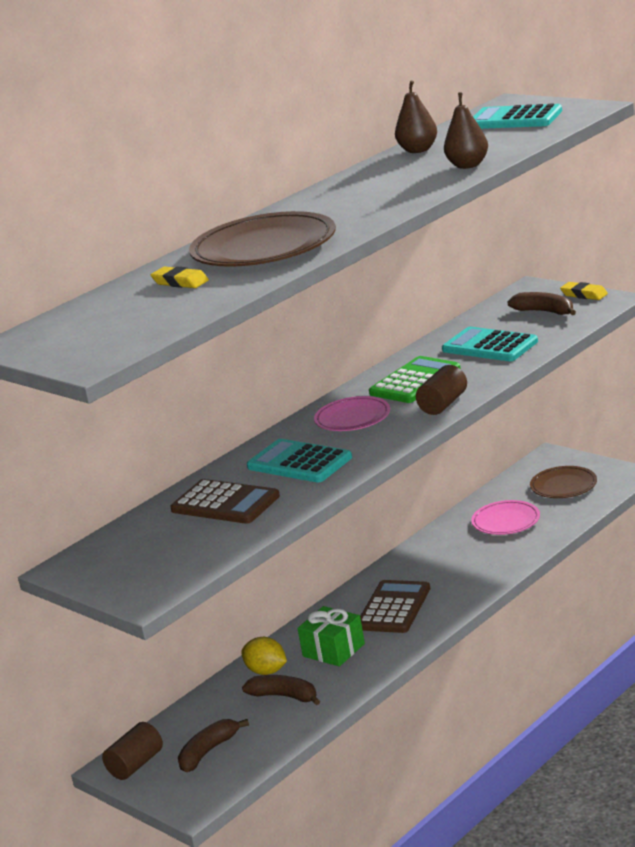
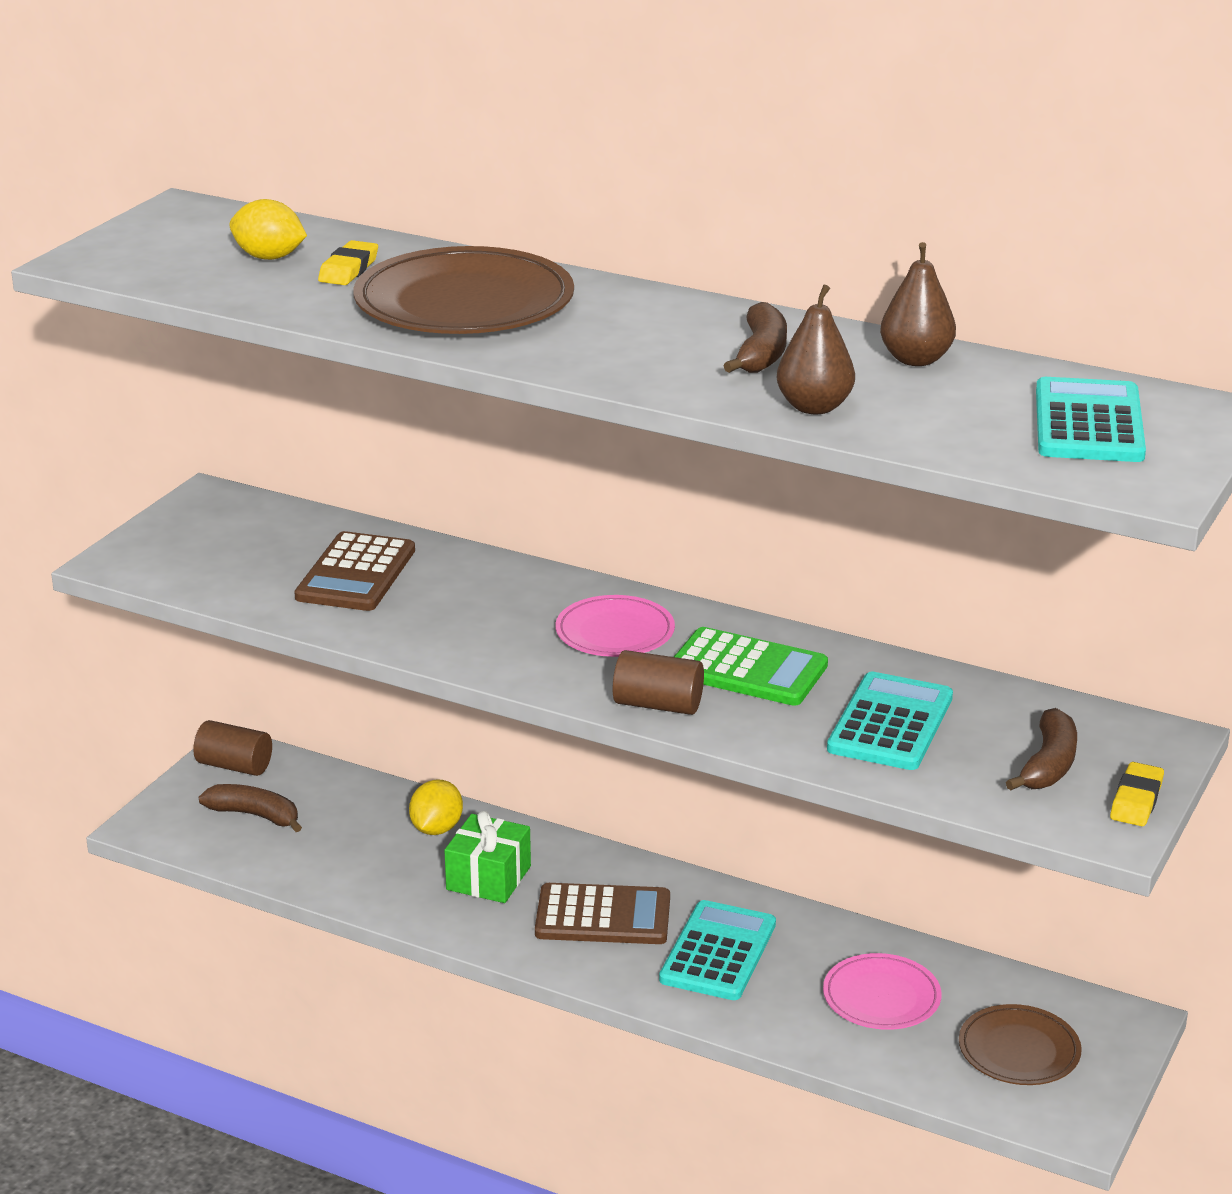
camera: 70 degrees right, 5 degrees up
brown banana [242,675,320,705] -> brown banana moved to [724,302,787,373]
turquoise calculator [247,439,352,483] -> turquoise calculator moved to [659,900,776,1000]
none -> yellow lemon [229,199,307,260]

